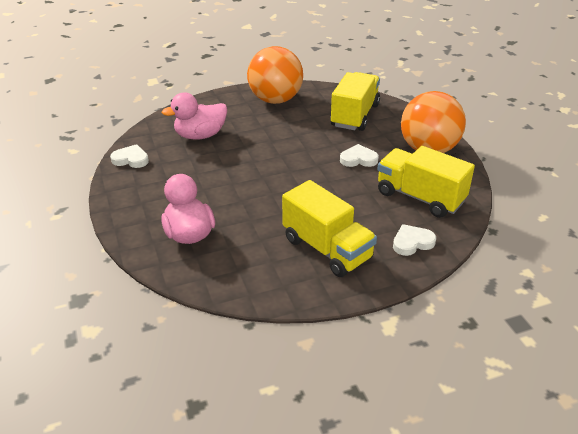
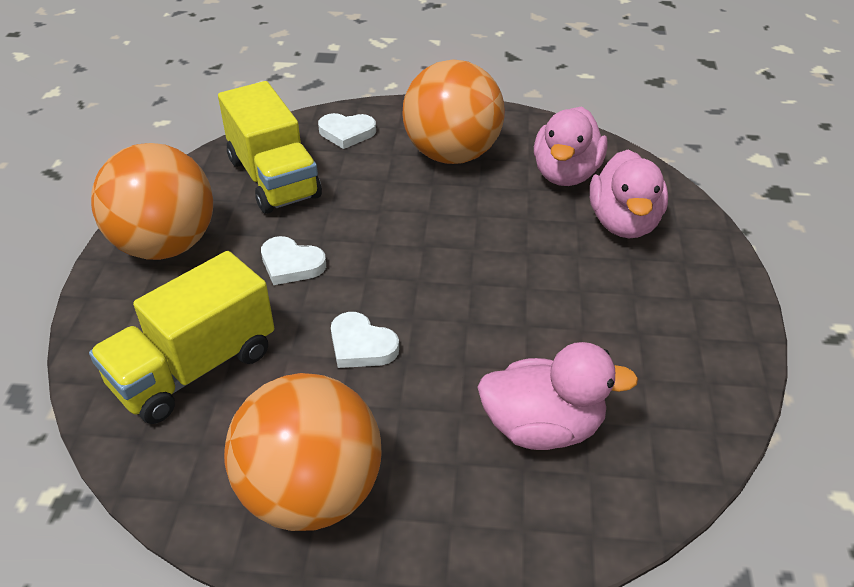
camera: 155 degrees left, 5 degrees up
white heart [110,144,149,168] -> white heart moved to [331,312,399,368]
yellow truck [282,180,377,277] -> orange ball [403,59,505,164]
none -> pink duck [534,107,608,186]

